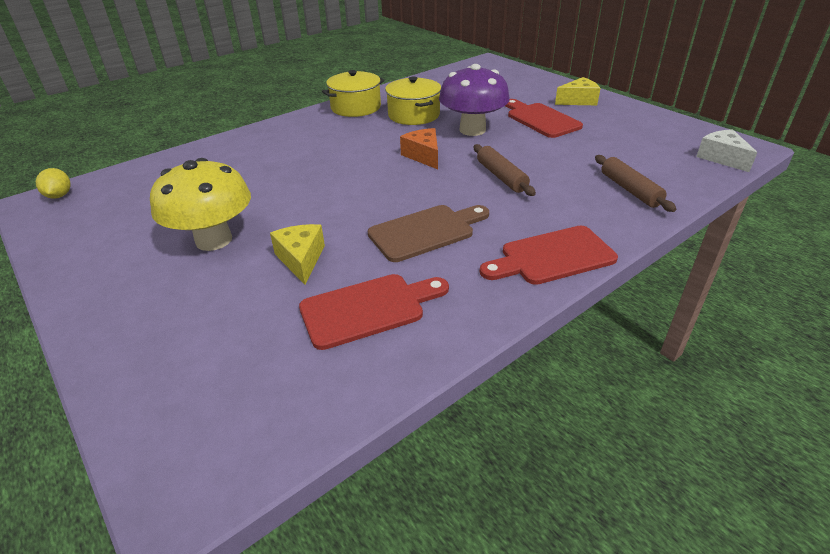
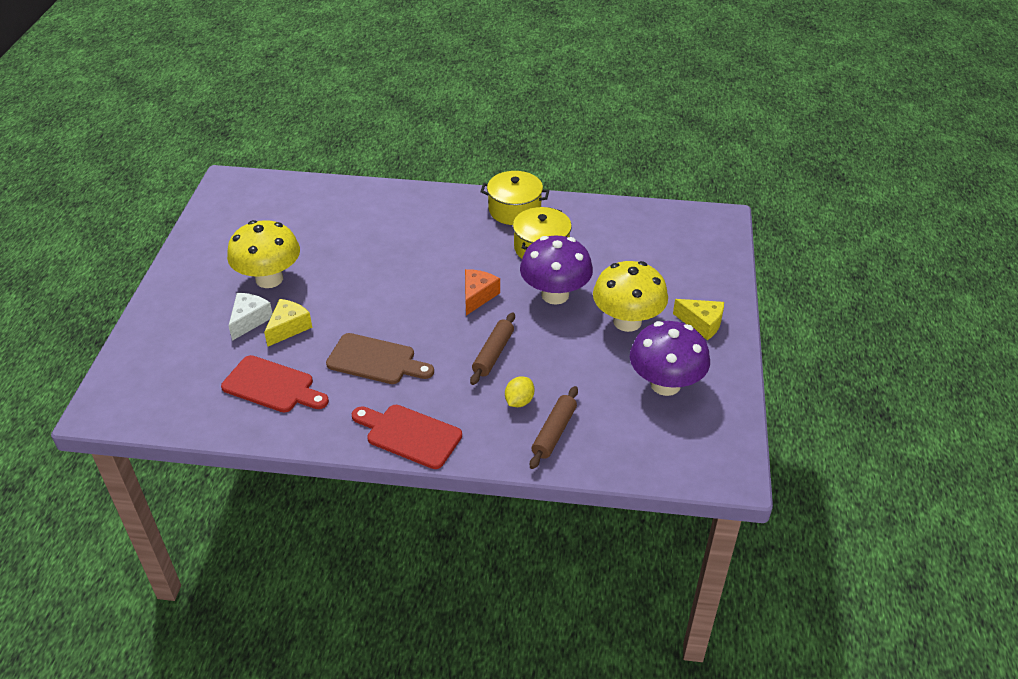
camera: 45 degrees right, 5 degrees up
yellow lemon [36,168,71,199] -> yellow lemon moved to [505,376,534,407]
red cutting board [505,99,583,138] -> yellow mushroom [593,261,668,332]
white cheese [696,129,758,172] -> white cheese moved to [229,293,273,341]
none -> purple mushroom [630,321,710,396]

